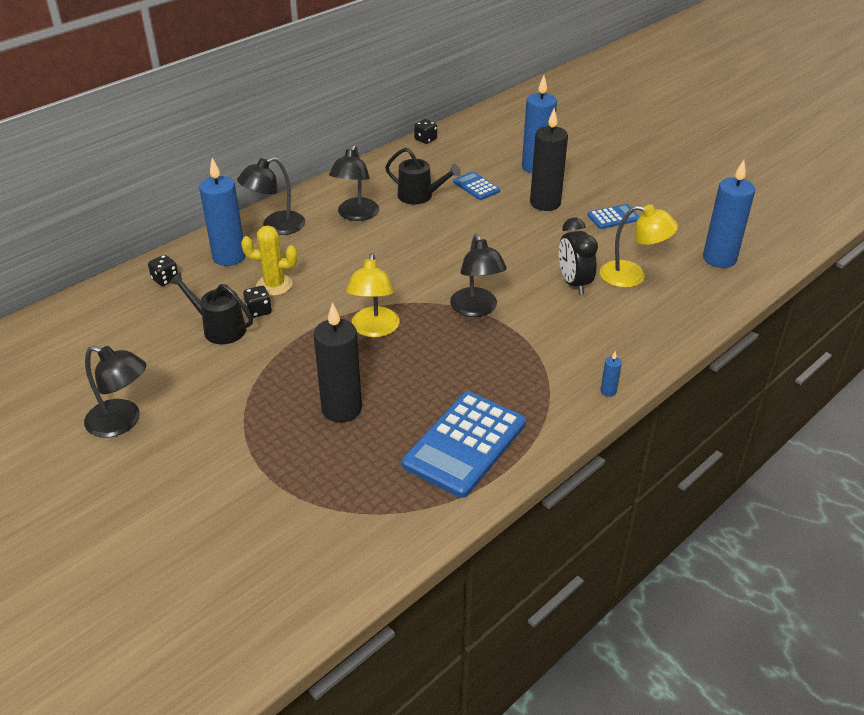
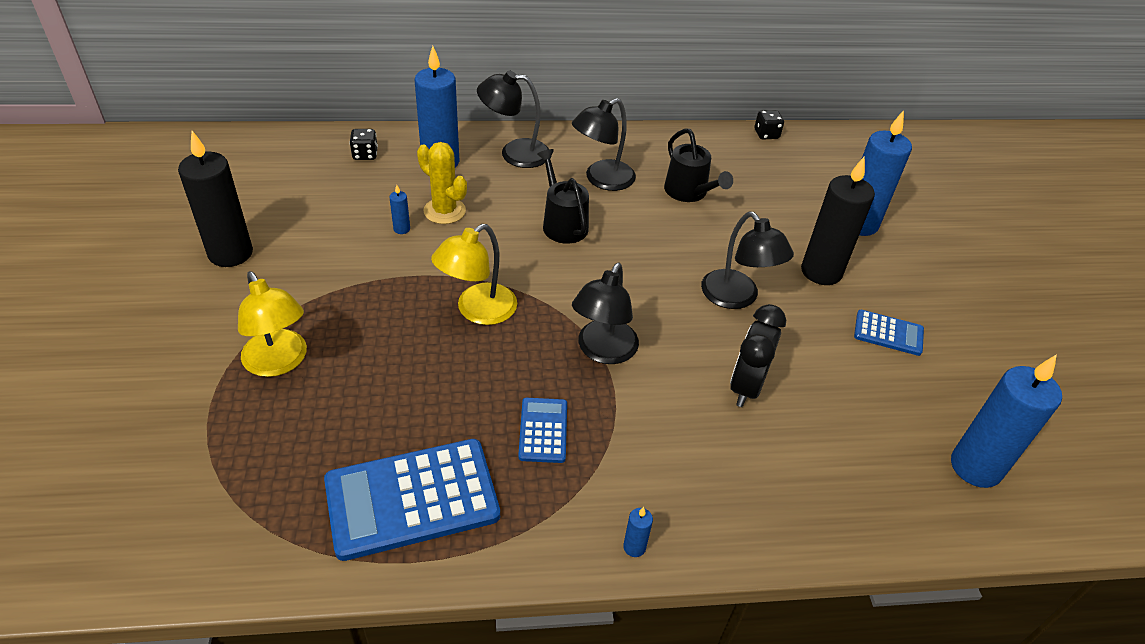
camera: 35 degrees right, 5 degrees up
black lamp [84,346,146,438] -> black lamp moved to [701,211,794,309]
black watering can [169,272,253,344] -> black watering can moved to [537,149,589,244]
black dice [243,286,272,318] -> blue candle [389,185,410,234]
black candle [314,302,362,422] -> black candle moved to [178,131,253,267]
blue calculator [453,171,500,200] -> blue calculator moved to [518,398,567,463]
yellow lamp [600,205,678,288] -> yellow lamp moved to [238,271,307,377]

